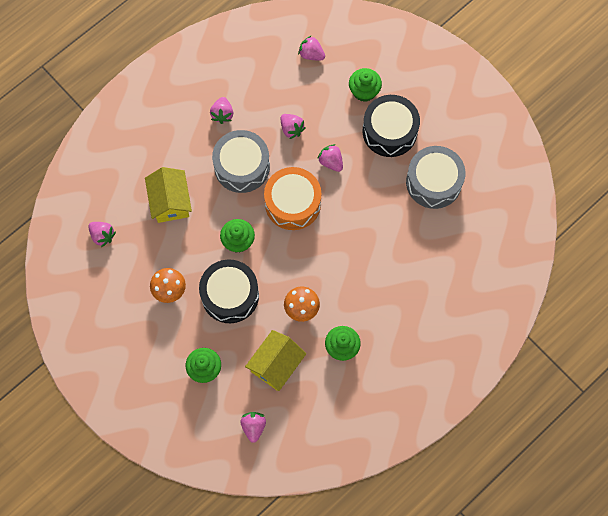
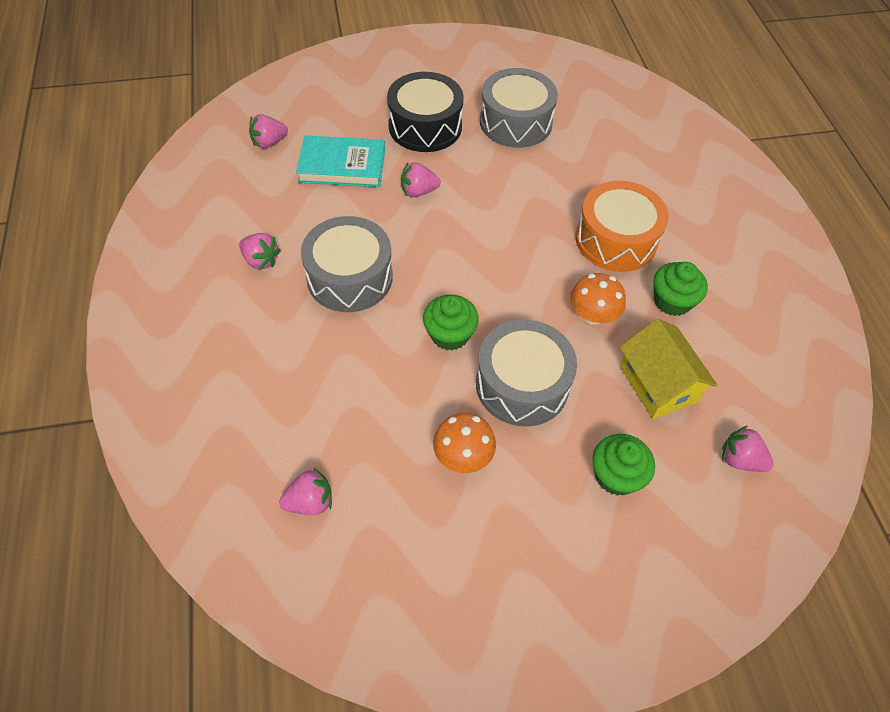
camera: 60 degrees left, 15 degrees down
yellow house [145,167,192,223] -> none
black drum [199,259,259,323] -> grey drum [476,320,577,427]
orange drum [264,167,322,230] -> orange drum moved to [575,181,669,272]
pink strawberry [281,114,306,139] -> none
green cupcake [349,68,382,102] -> none
none -> turquoise book [296,136,385,187]

